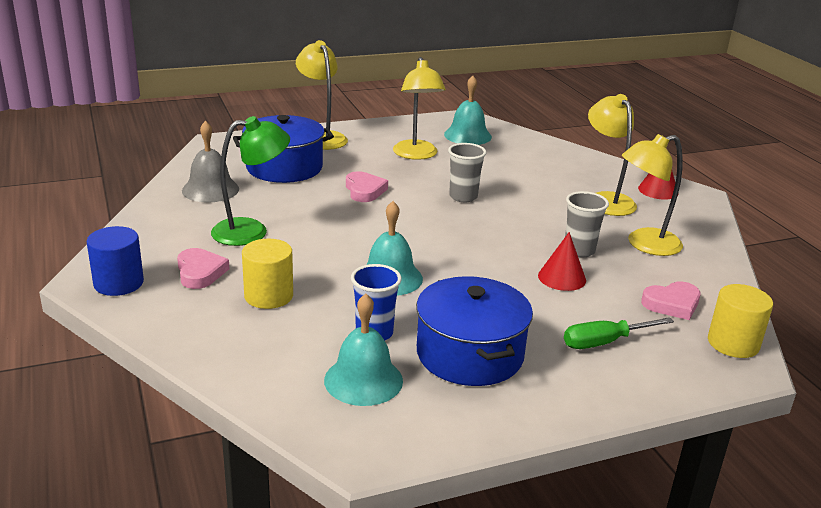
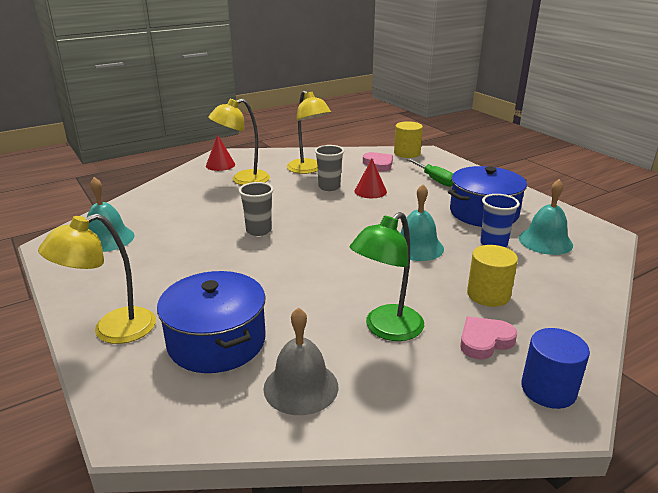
camera: 100 degrees left, 0 degrees up
green lamp [211,116,290,246] -> green lamp turned 105 degrees counterclockwise [350,212,424,341]
pink heart [346,171,388,202] -> none
yellow lamp [393,57,446,160] -> none

